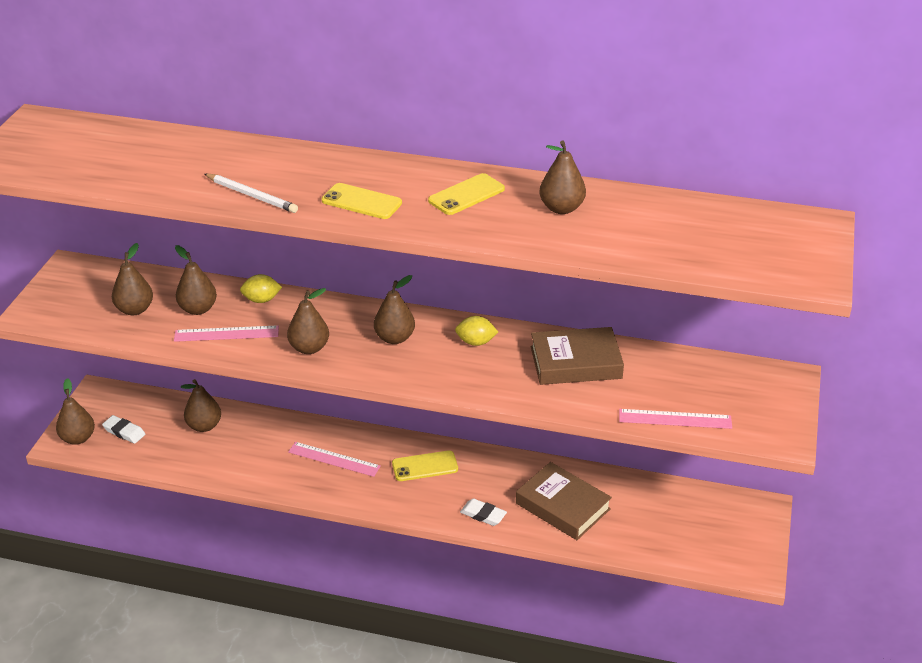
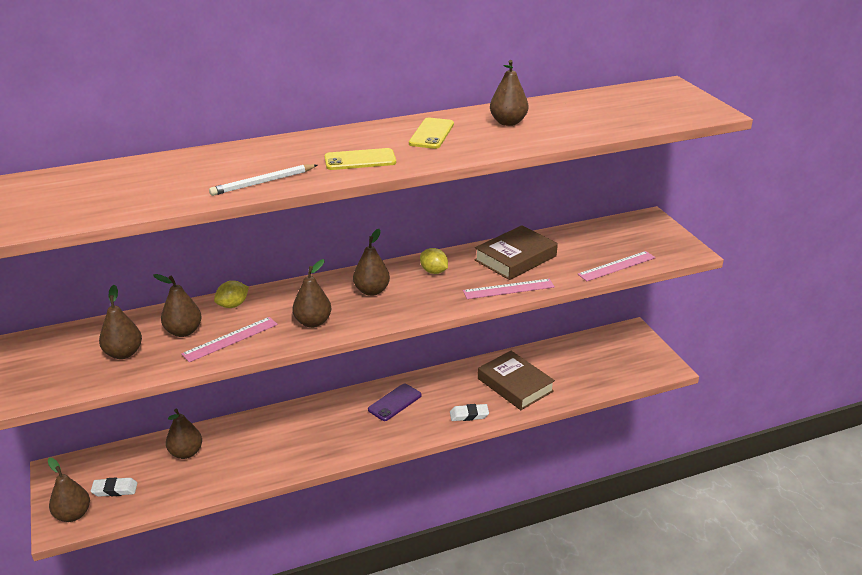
camera: 35 degrees left, 5 degrees down
white pencil [204,174,298,213] -> white pencil turned 150 degrees clockwise [209,164,317,196]
pink ruler [288,442,381,477] -> pink ruler moved to [463,279,555,299]
yellow phone [392,450,458,481] -> purple phone [368,384,422,421]
yellow lemon [455,316,498,346] -> yellow lemon turned 75 degrees clockwise [420,248,448,274]
brown book [516,462,612,540] -> brown book turned 45 degrees clockwise [478,351,555,410]

